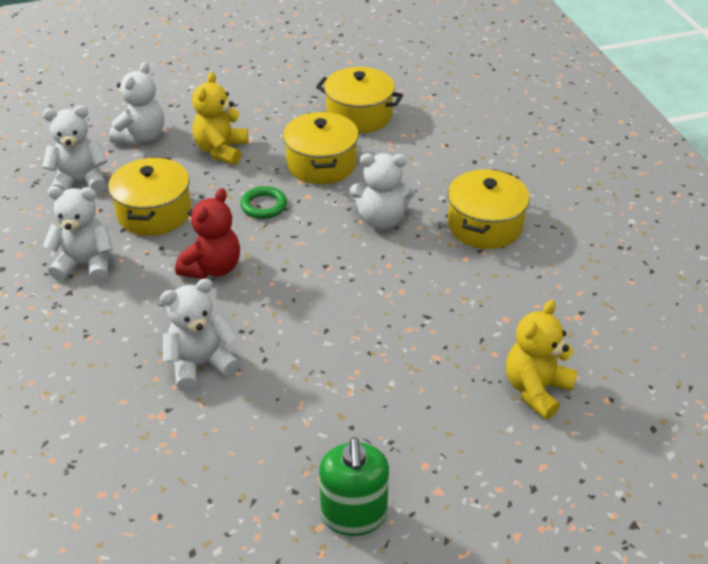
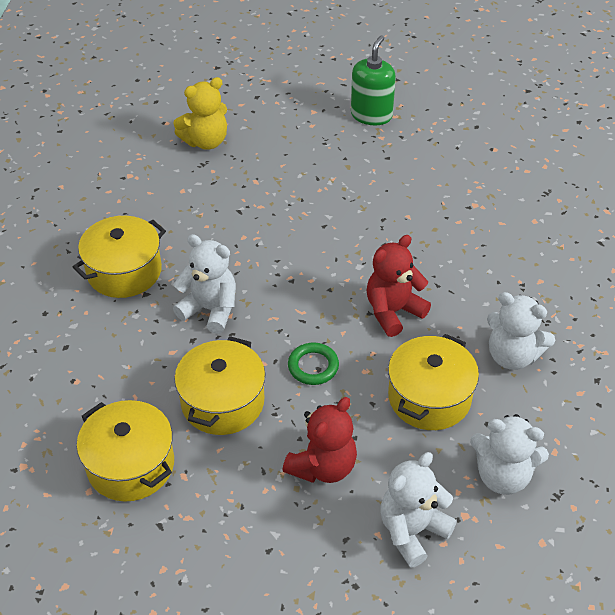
camera: 155 degrees left, 5 degrees up
white teddy bear [160,278,240,392] -> none
yellow teddy bear [192,72,248,165] -> red teddy bear [283,397,357,483]

